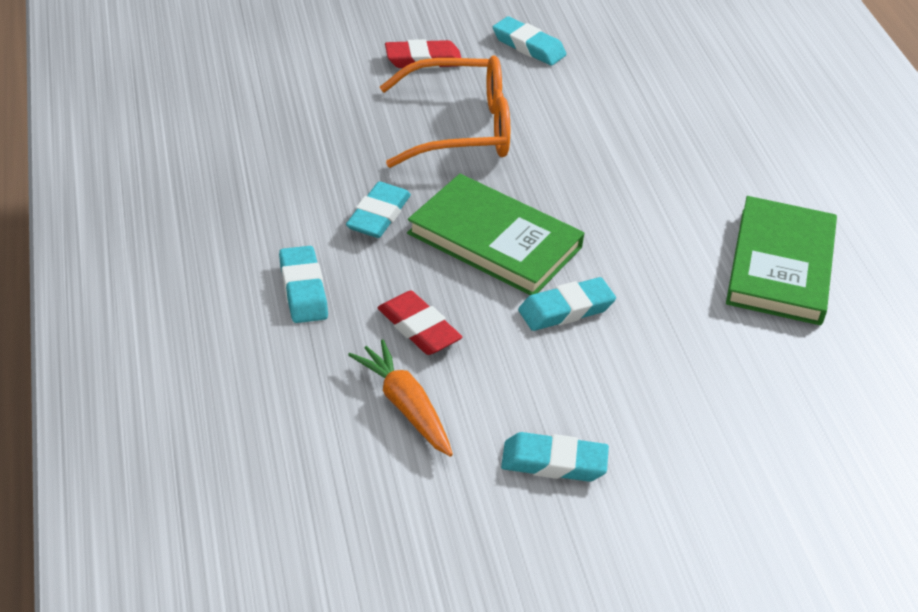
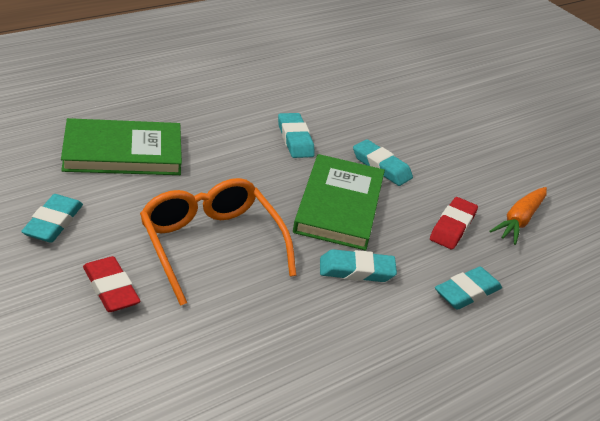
camera: 115 degrees left, 5 degrees down
turquoise eraser [501,432,609,482] -> turquoise eraser moved to [278,113,315,158]
green book [726,196,837,325] -> green book moved to [61,118,182,175]

